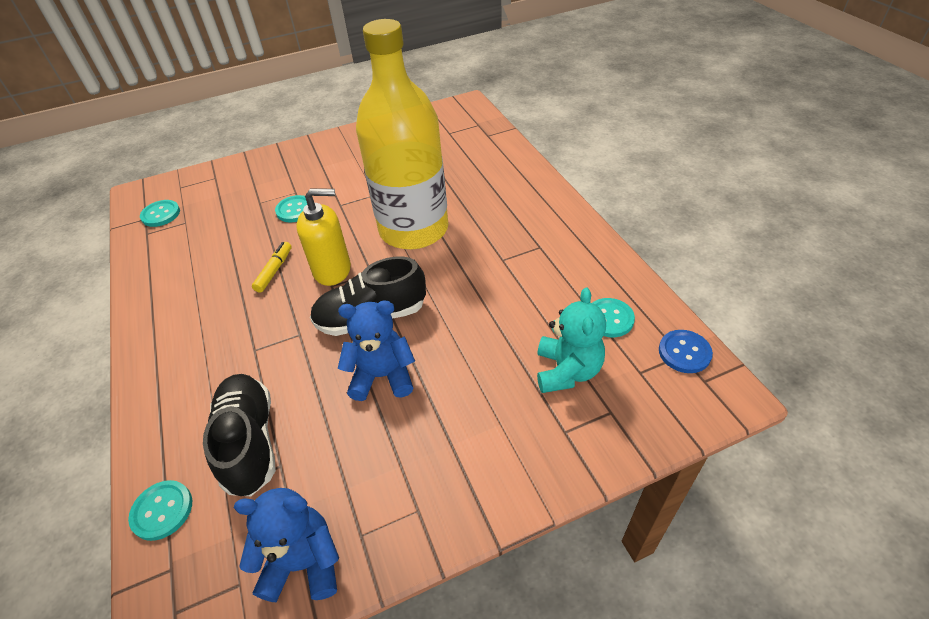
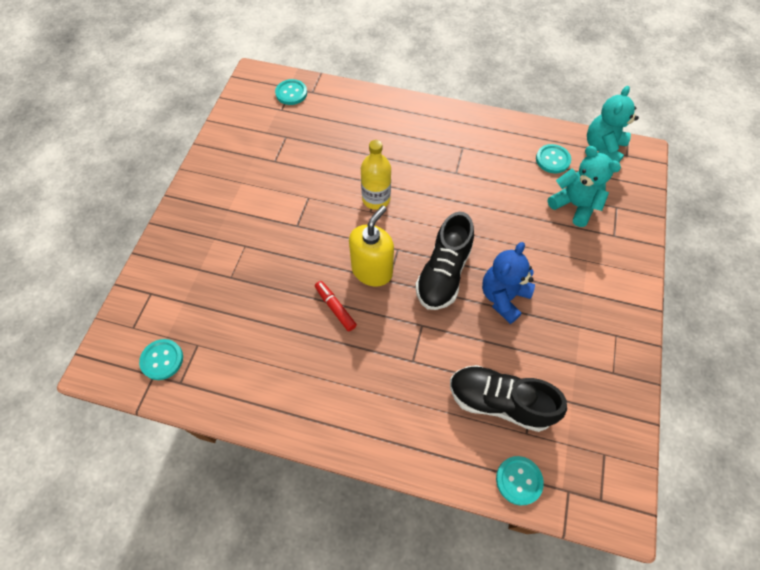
camera: 55 degrees left, 15 degrees up
blue teddy bear [234,488,339,602] -> none
yellow marker [252,242,292,293] -> red marker [315,281,357,331]
turquoise button [275,195,307,222] -> turquoise button moved to [275,79,307,105]
yellow bottle [356,19,448,250] -> yellow bottle [361,140,391,210], size x0.45
blue button [659,330,713,373] -> turquoise teddy bear [587,86,639,162]

